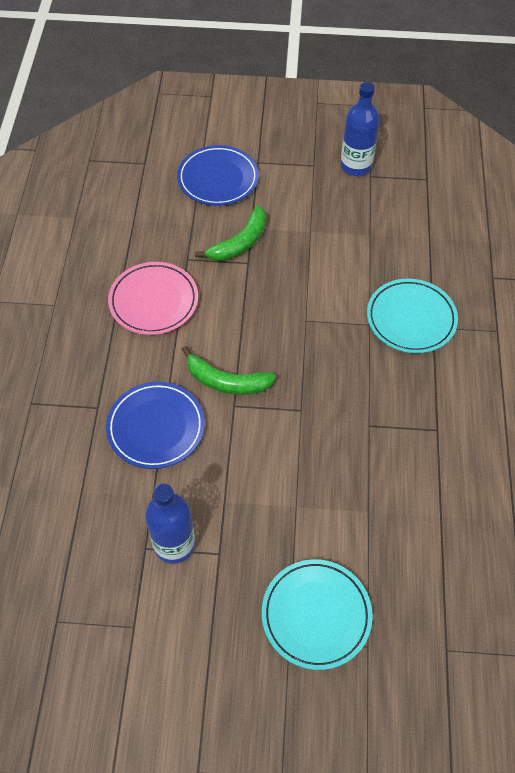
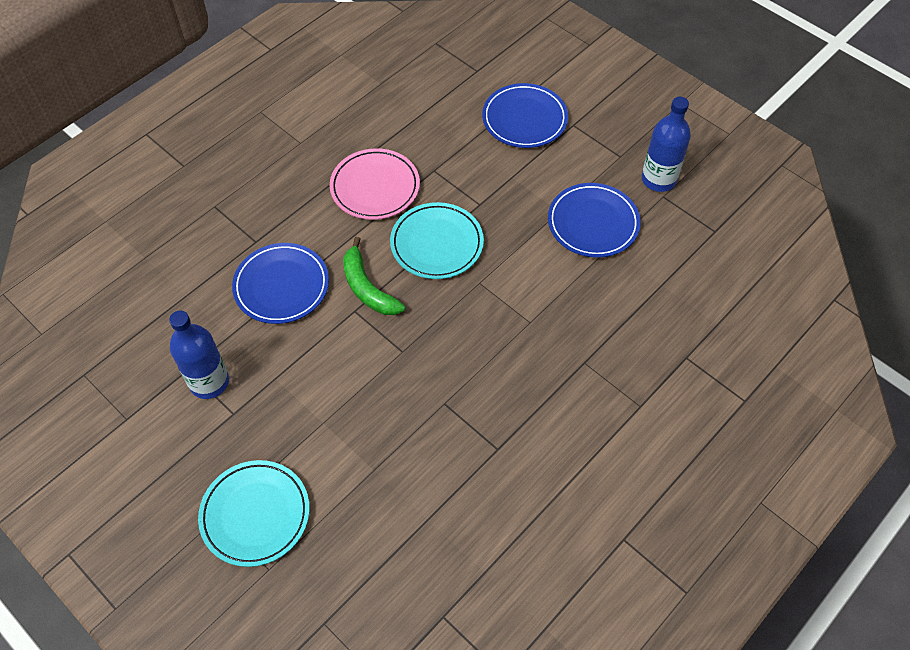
camera: 40 degrees right, 0 degrees up
green banana [195,205,266,261] -> none
turquoise plate [367,279,458,353] -> turquoise plate moved to [390,202,484,279]
none -> blue plate [548,183,641,258]

